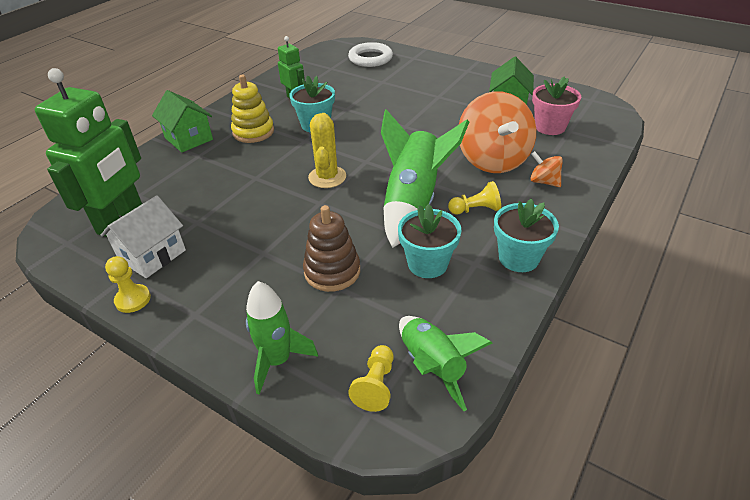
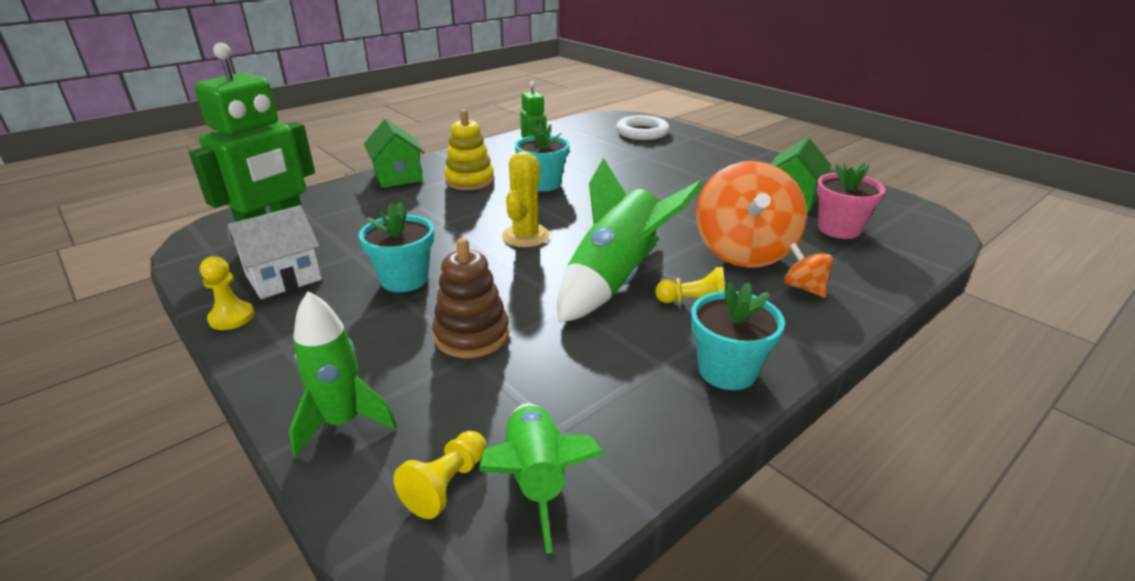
camera: 15 degrees right, 10 degrees down
turquoise flower pot [398,204,462,278] -> turquoise flower pot moved to [359,202,434,292]

